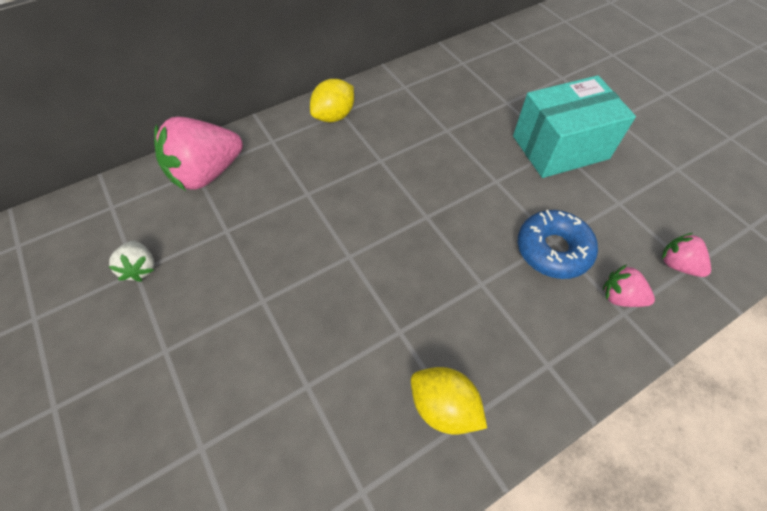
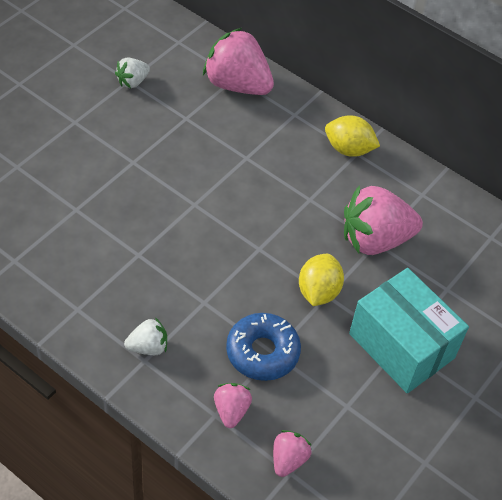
camera: 65 degrees right, 5 degrees down
yellow lemon [411,367,487,435] -> yellow lemon moved to [299,254,344,306]
none -> white strawberry [124,317,167,355]
none -> pink strawberry [344,186,423,255]

